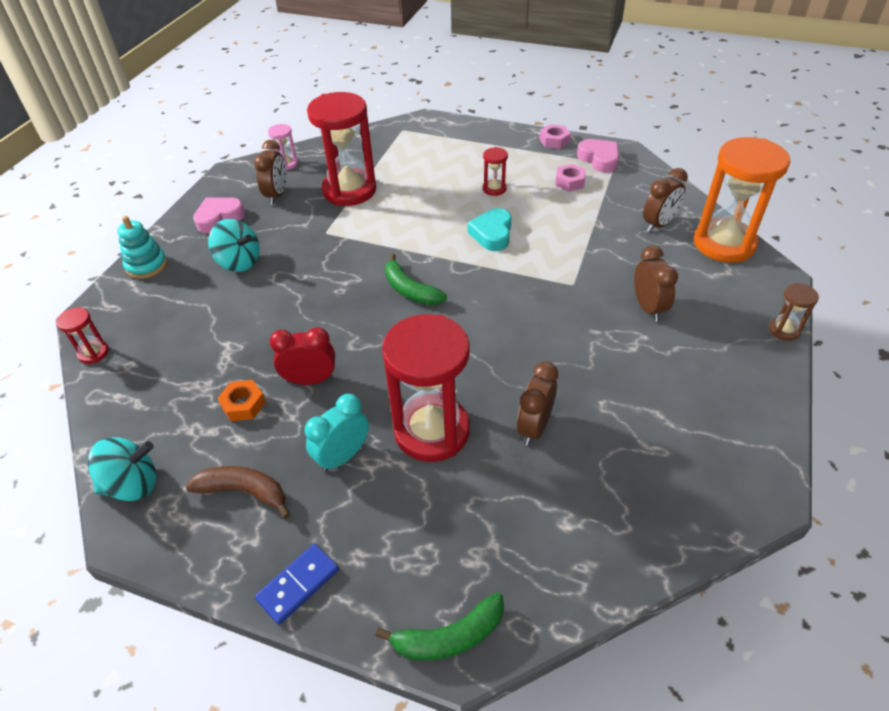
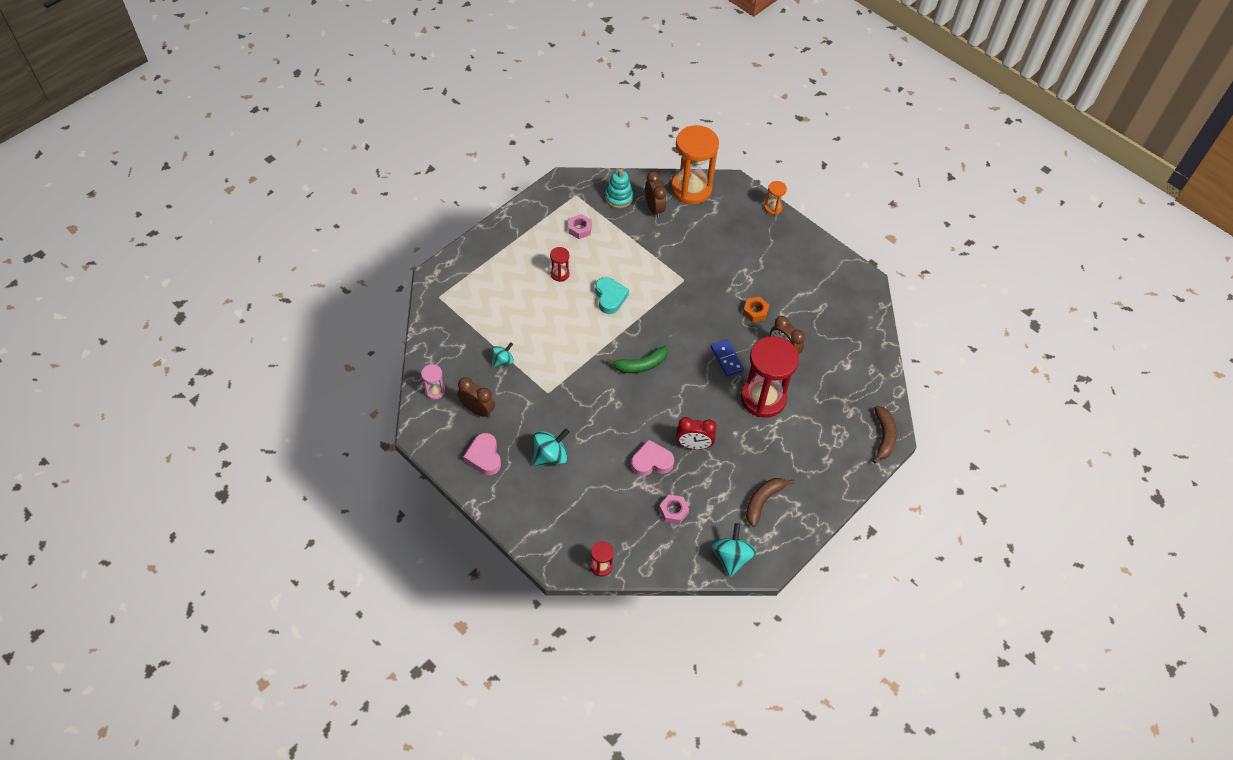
camera: 70 degrees left, 10 degrees up
turquoise stacking toy [118,216,167,279] -> turquoise stacking toy moved to [605,169,633,208]
orange nut [218,380,266,421] -> orange nut moved to [743,297,769,322]
blue domino [255,544,339,625] -> blue domino moved to [711,339,744,377]
red clock [270,327,335,385] -> red clock turned 105 degrees counterclockwise [676,417,717,450]
turquoise clock [305,394,369,472] -> none
red hourglass [307,92,376,206] -> turquoise spinning top [492,342,514,368]
green banana [375,592,504,661] -> brown banana [872,406,897,464]
turquoise heart [467,208,512,251] -> turquoise heart turned 135 degrees counterclockwise [595,277,629,314]
pink nut [539,124,571,149] -> pink nut moved to [659,495,689,524]
pink heart [577,139,619,173] -> pink heart moved to [631,440,674,476]
brown clock [634,246,678,321] -> none
brown hourglass [769,283,819,341] -> orange hourglass [764,181,787,215]

